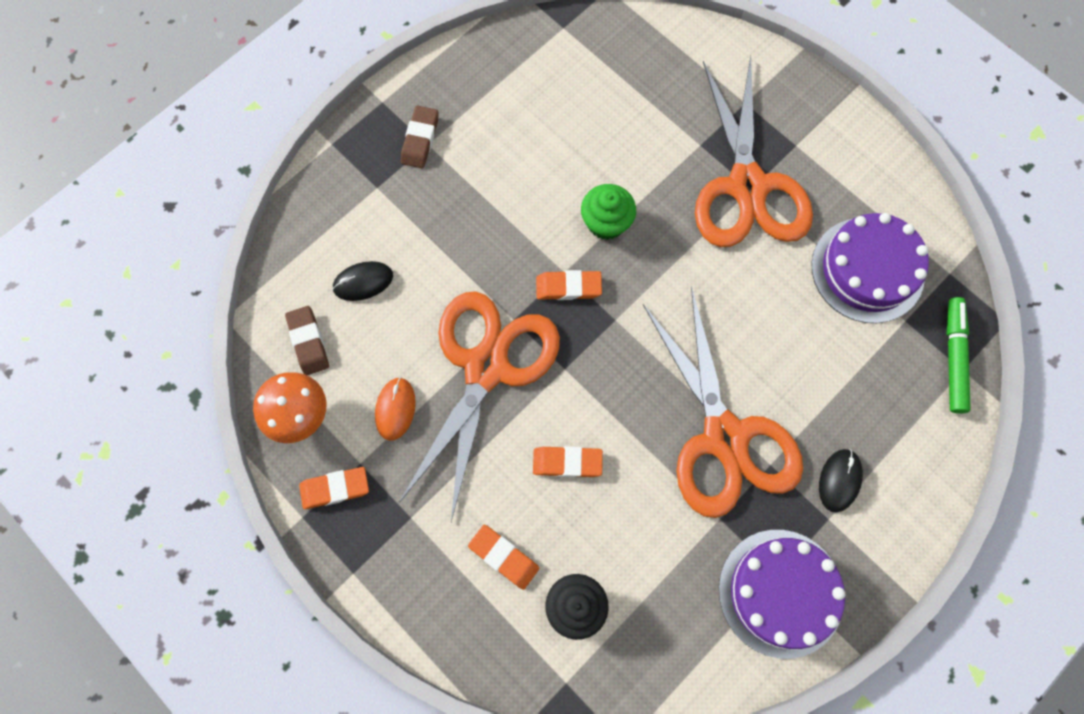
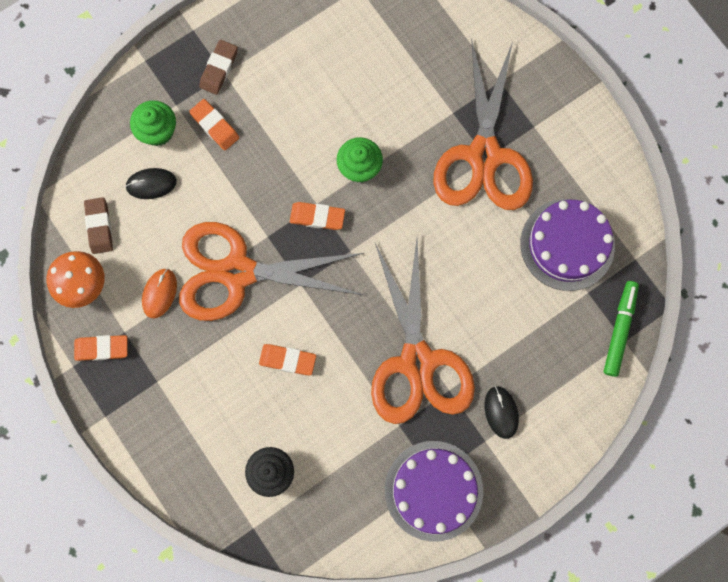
camera: 10 degrees right, 5 degrees up
orange scissors [400,291,560,522] -> orange scissors turned 120 degrees counterclockwise [179,222,364,321]
orange eraser [468,525,539,590] -> orange eraser moved to [189,99,239,150]
black mouse [819,449,863,513] -> black mouse turned 45 degrees counterclockwise [485,386,519,439]
none -> green cupcake [130,100,176,146]

